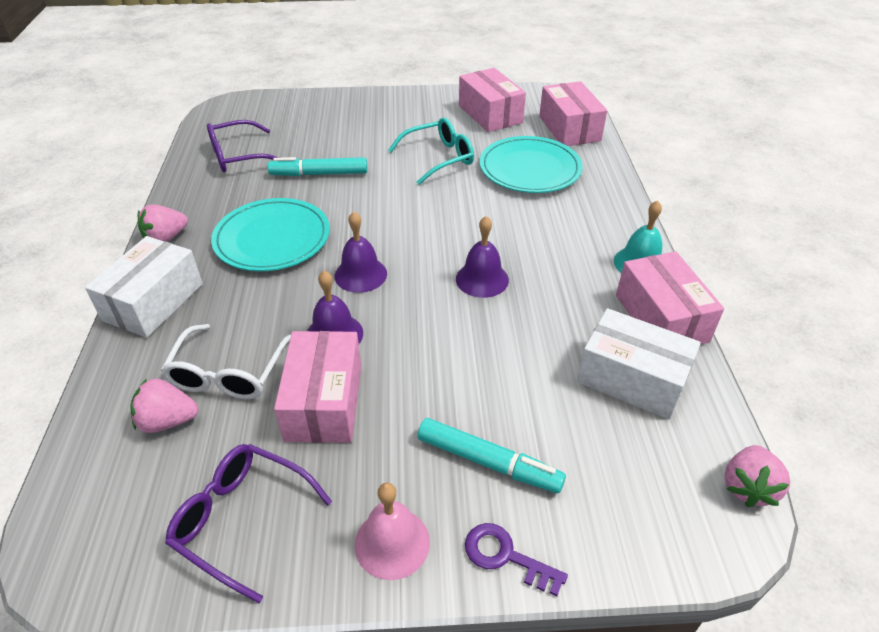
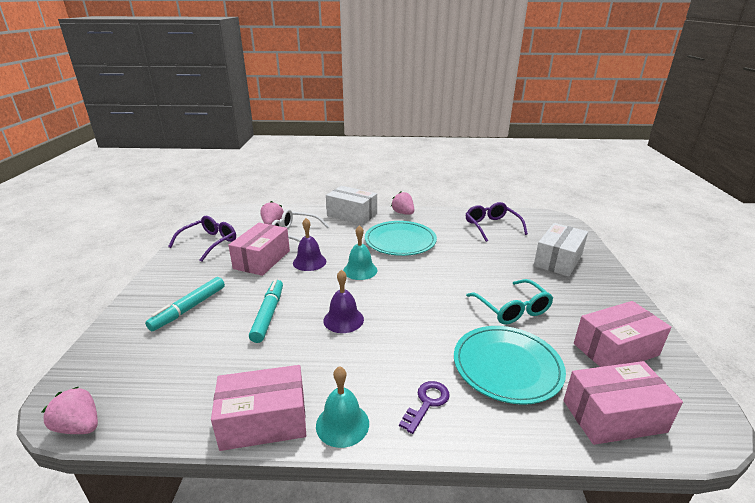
camera: 95 degrees right, 15 degrees down
turquoise marker [268,157,367,176] -> turquoise marker moved to [249,279,283,343]
pink box [274,331,361,443] -> pink box turned 75 degrees counterclockwise [228,223,290,276]
purple bell [334,211,387,293] -> turquoise bell [343,225,377,280]
pink bell [355,483,430,580] -> none
purple key [465,523,568,596] -> purple key moved to [399,381,449,434]
white box [577,308,701,419] -> white box moved to [534,223,588,277]

